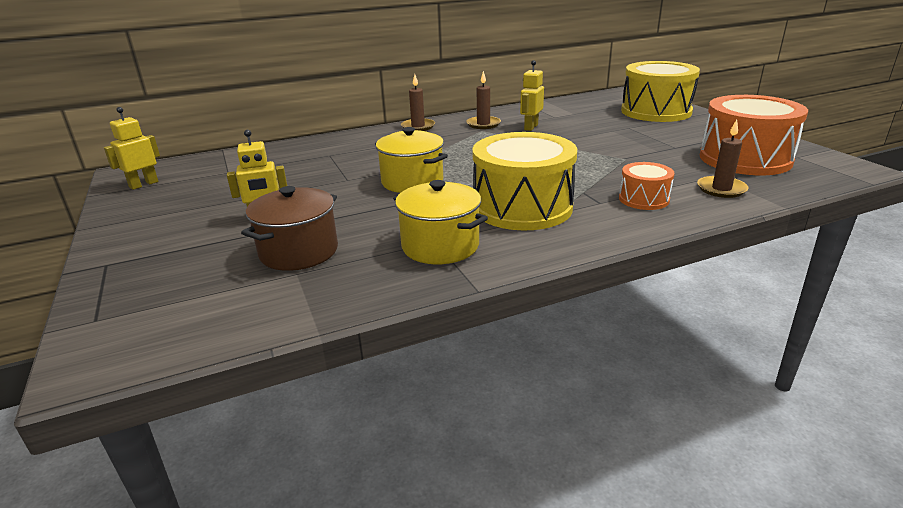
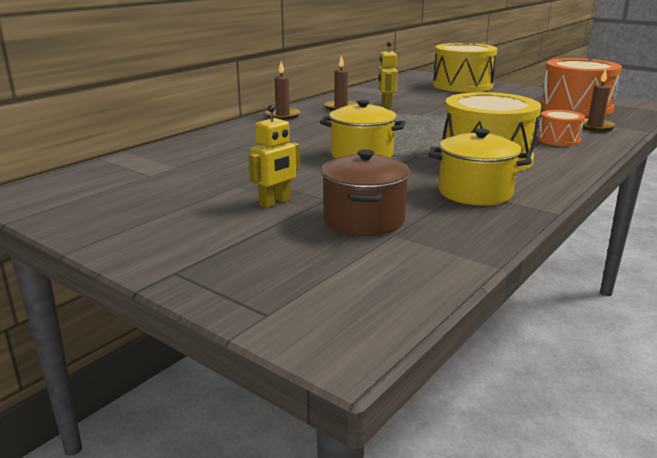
camera: 30 degrees left, 5 degrees down
yellow robot [104,107,160,190] -> none

